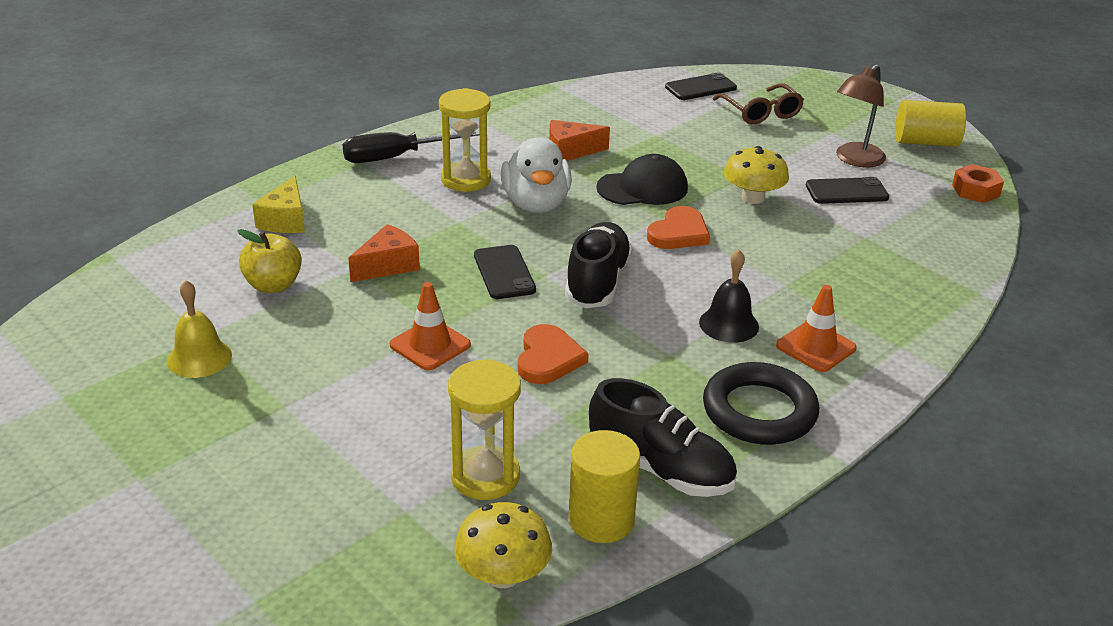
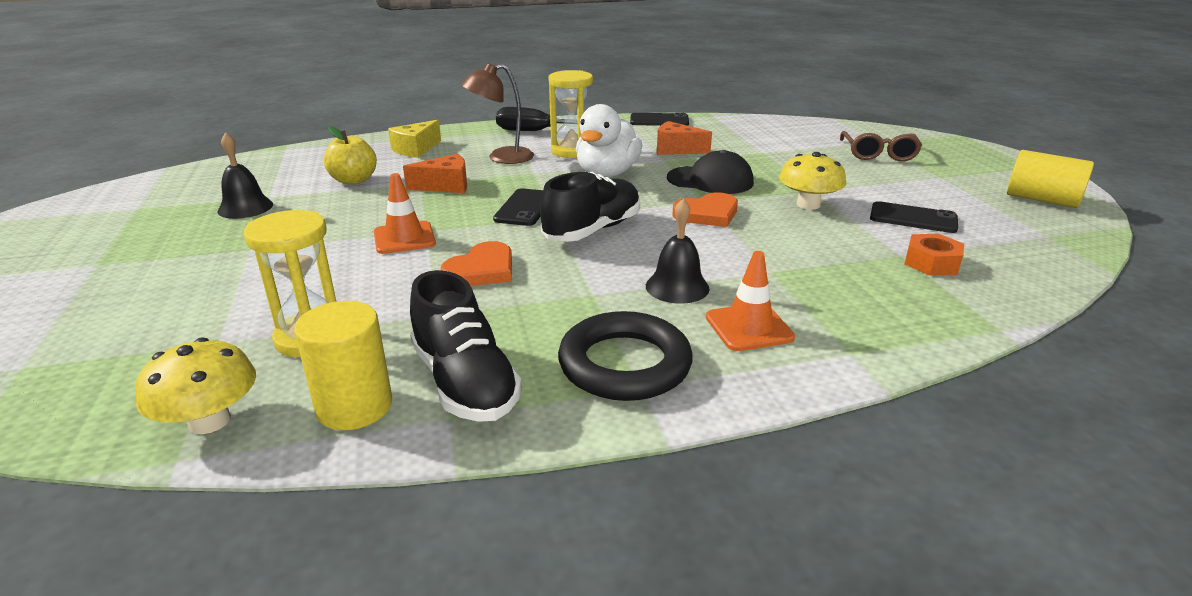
camera: 30 degrees right, 5 degrees down
yellow bell [167,280,232,378] -> black bell [218,132,273,219]
black phone [665,72,737,100] -> black phone moved to [630,113,689,126]
brown lamp [836,64,886,168] -> brown lamp moved to [461,63,534,164]
orange nut [952,164,1004,203] -> orange nut moved to [904,234,964,276]

